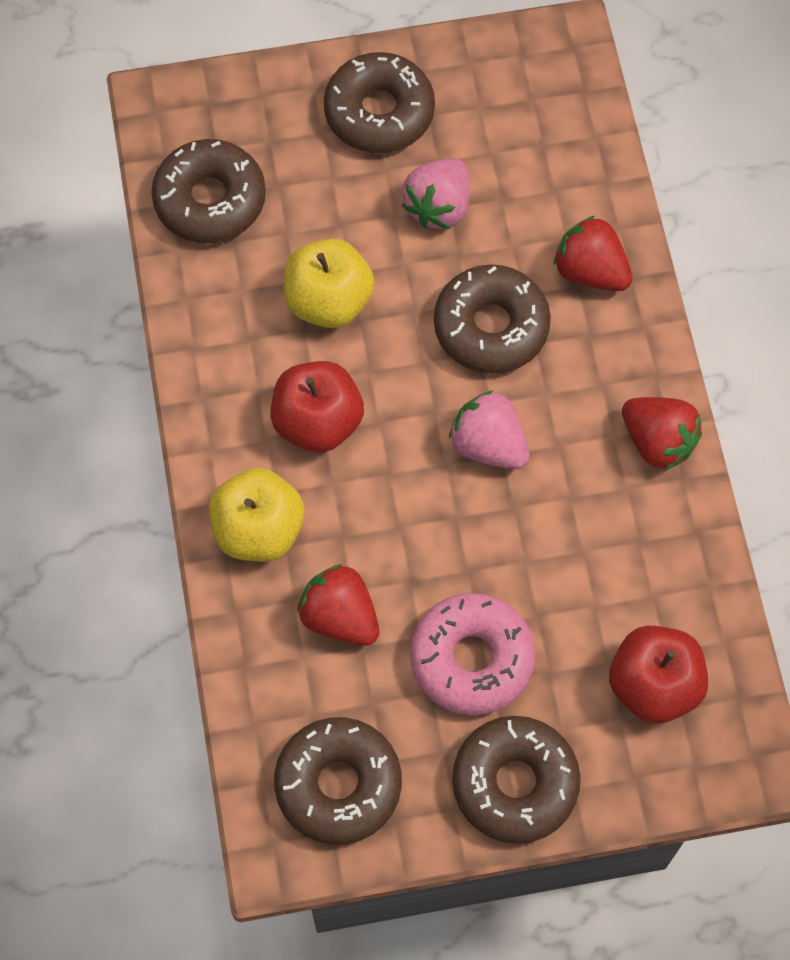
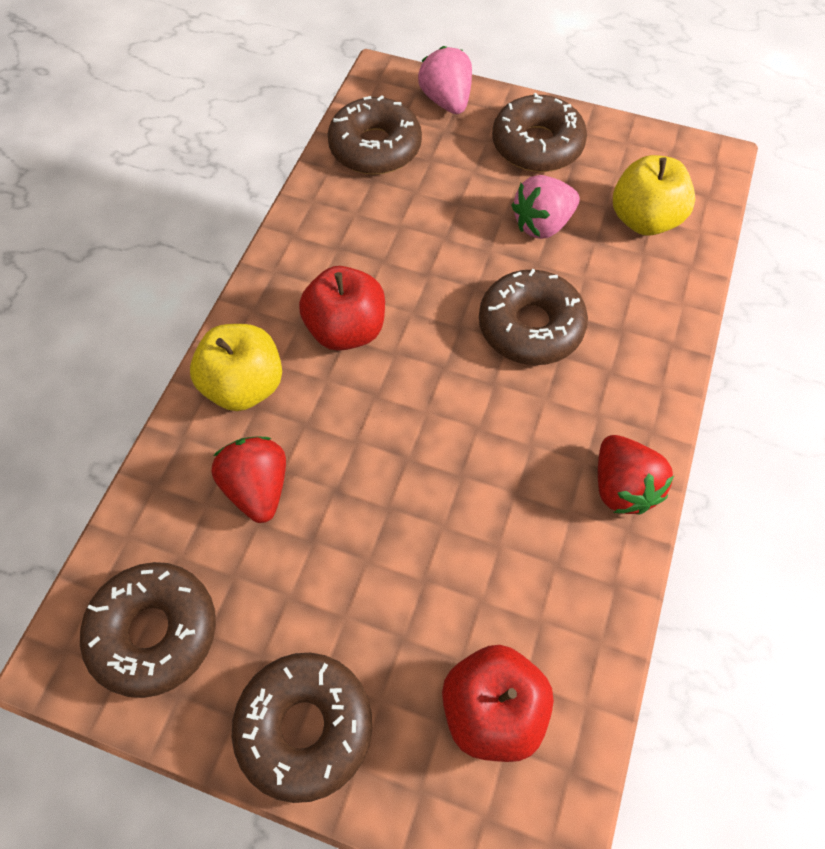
camera: 30 degrees right, 5 degrees down
yellow apple [284,238,375,328] -> yellow apple moved to [613,155,695,235]
pink donut [410,593,535,715] -> none
pink strawberry [449,390,530,469] -> pink strawberry moved to [418,46,472,114]
red strawberry [554,216,633,291] -> none

